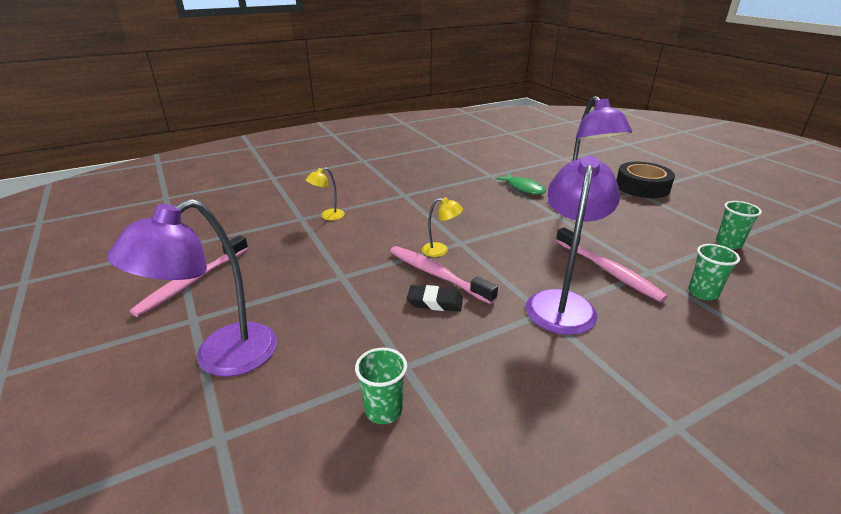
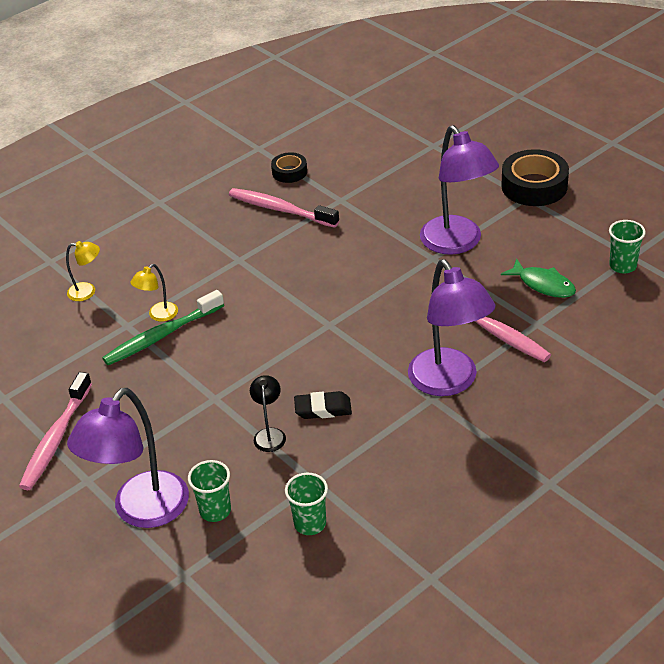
camera: 10 degrees left, 10 degrees up
pink toothbrush [390,246,498,304] -> pink toothbrush moved to [229,188,339,228]
yellow lamp [422,197,463,257] -> yellow lamp moved to [66,241,100,301]
green fish [495,173,546,195] -> green fish moved to [501,259,576,298]
purple lamp [526,155,620,335] -> purple lamp turned 150 degrees clockwise [408,259,495,396]
green cup [688,244,740,300] -> green cup moved to [188,460,231,522]
none -> green toothbrush [102,290,224,365]
none -> black lamp [250,375,286,452]
none -> black tape [271,152,307,183]

